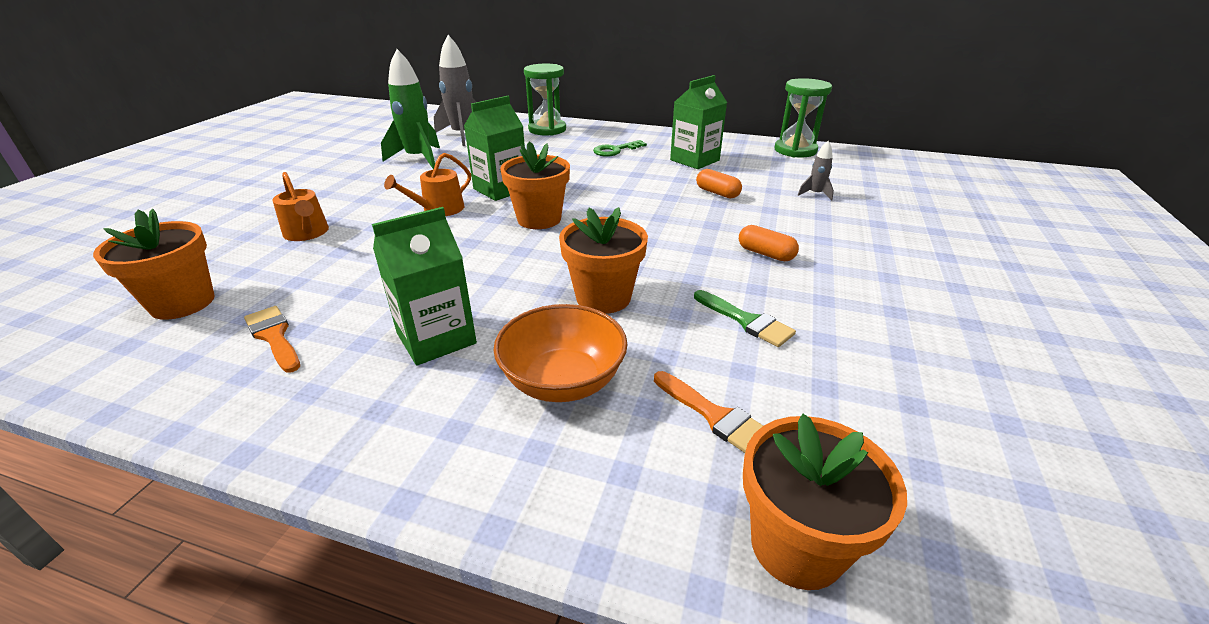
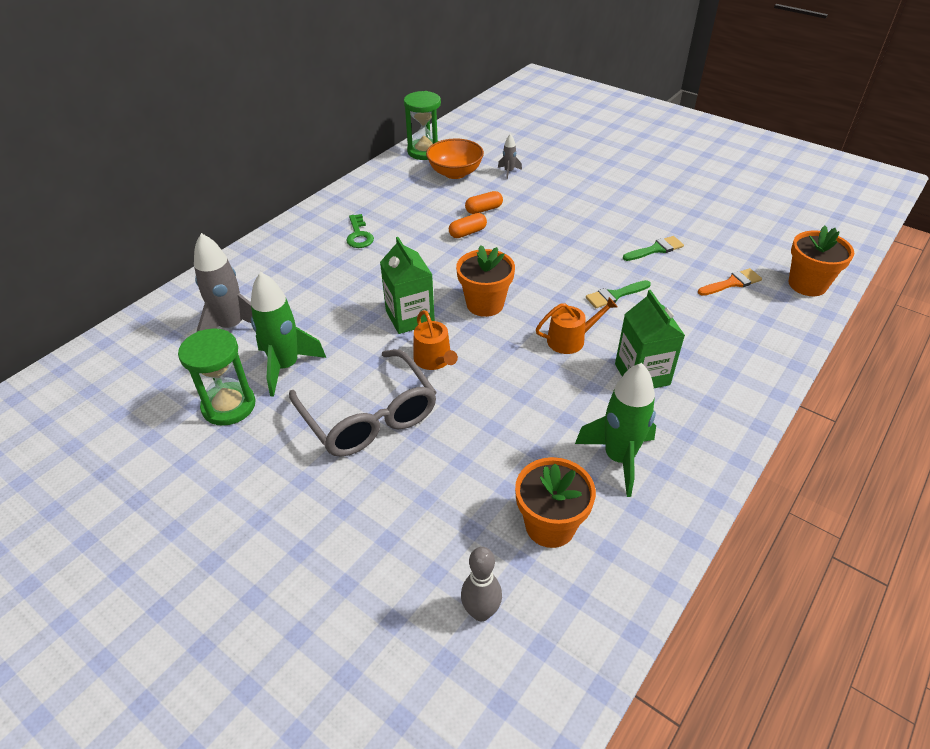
camera: 70 degrees left, 10 degrees up
orange brush [244,306,300,373] -> green rocket [575,363,656,497]
orange watering can [272,172,329,241] -> orange watering can moved to [536,297,617,354]
orange bowl [493,304,628,402] -> orange bowl moved to [426,138,484,179]
green hourglass [524,64,566,136] -> green hourglass moved to [178,328,256,426]
orange flower pot [559,207,648,314] -> green brush [586,280,651,308]
green carton [670,75,727,169] -> none
orange capsule [739,225,799,261] -> orange capsule moved to [449,213,487,238]
none -> grey glasses [289,349,437,457]
none -> grey bowling pin [461,547,502,621]

